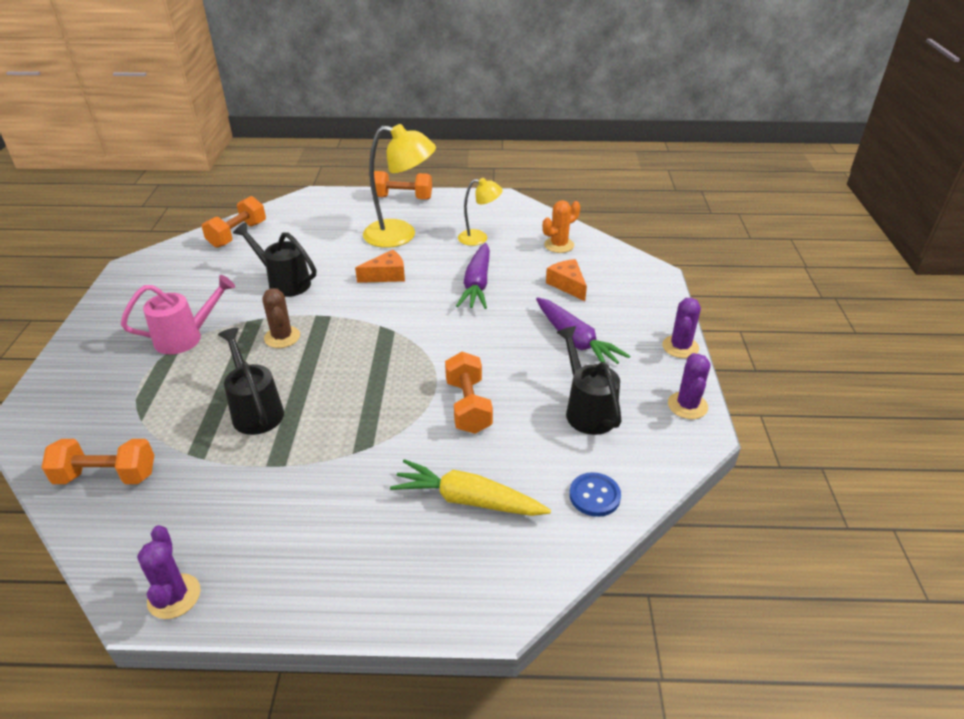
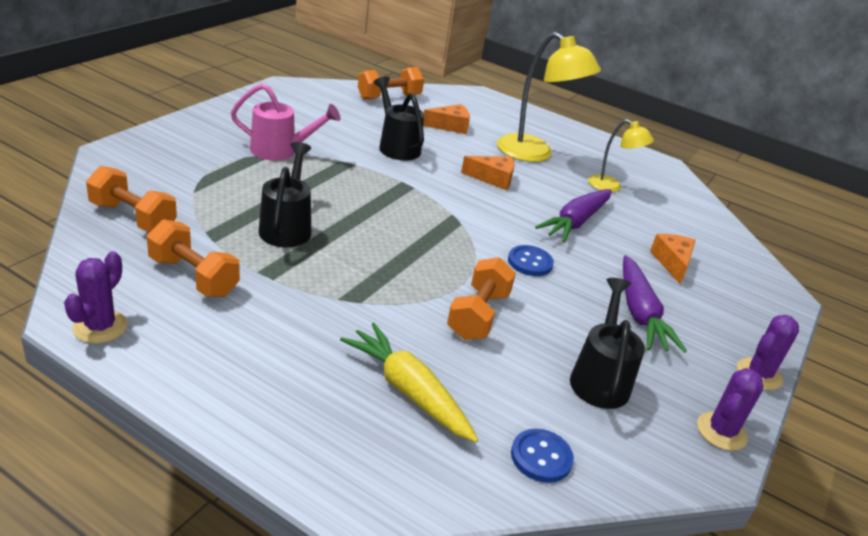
camera: 25 degrees right, 5 degrees down
brown cactus [262,288,300,348] -> none
orange dumbbell [374,171,432,200] -> orange dumbbell moved to [147,219,240,297]
orange cactus [543,200,580,253] -> none
none -> orange cheese [423,104,470,134]
none -> blue button [508,245,554,276]

